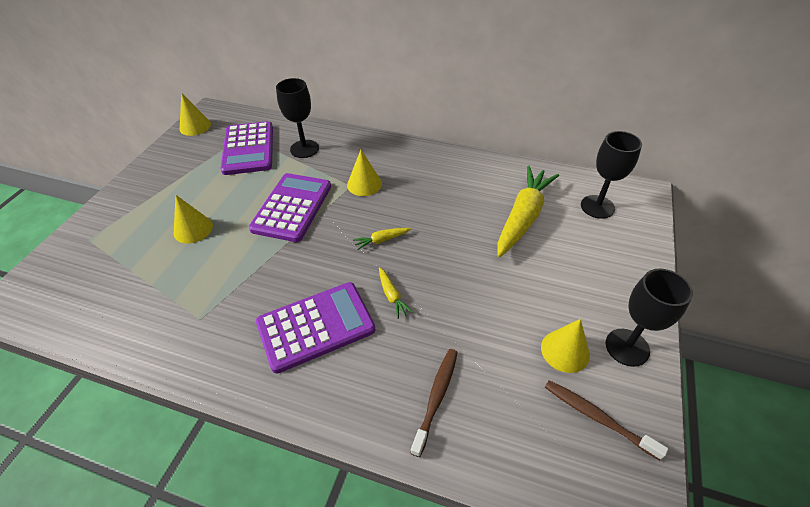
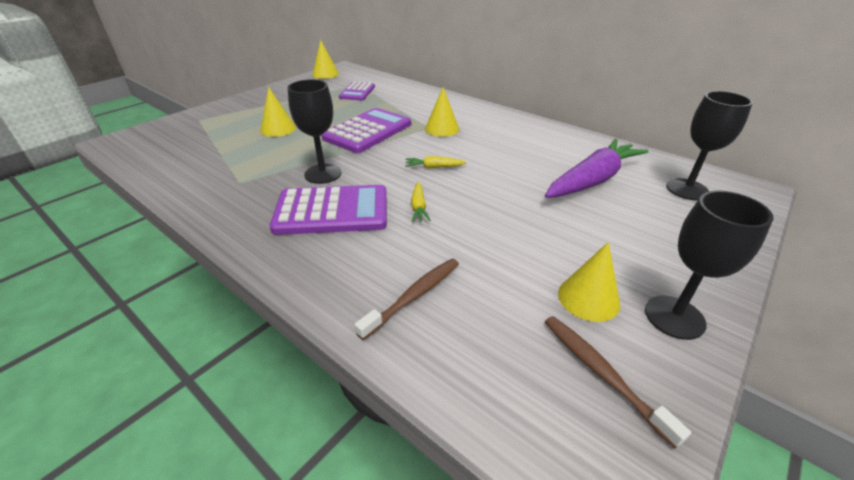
camera: 20 degrees right, 10 degrees down
purple calculator [220,121,273,175] -> purple calculator [339,82,375,101], size x0.60
black goblet [276,78,319,158] -> black goblet moved to [288,79,342,184]
yellow carrot [497,166,559,257] -> purple carrot [545,139,649,198]

